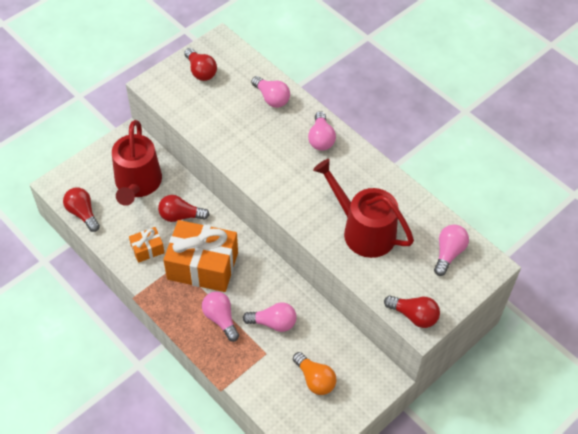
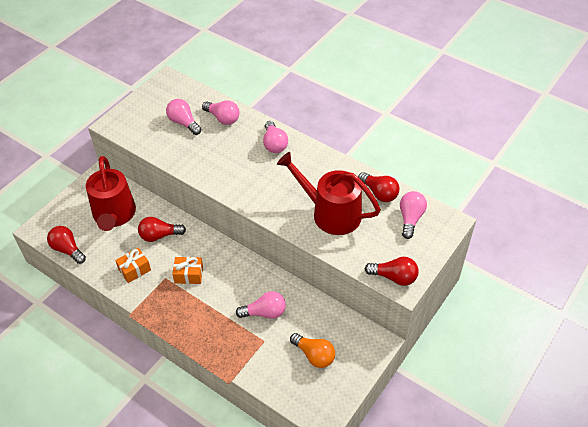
camera: 10 degrees left, 5 degrees down
orange gift [163,220,238,292] -> orange gift [172,257,203,284], size x0.47
red light bulb [184,48,217,81] -> red light bulb moved to [358,172,399,202]
pink light bulb [202,291,239,342] -> pink light bulb moved to [166,99,201,135]

